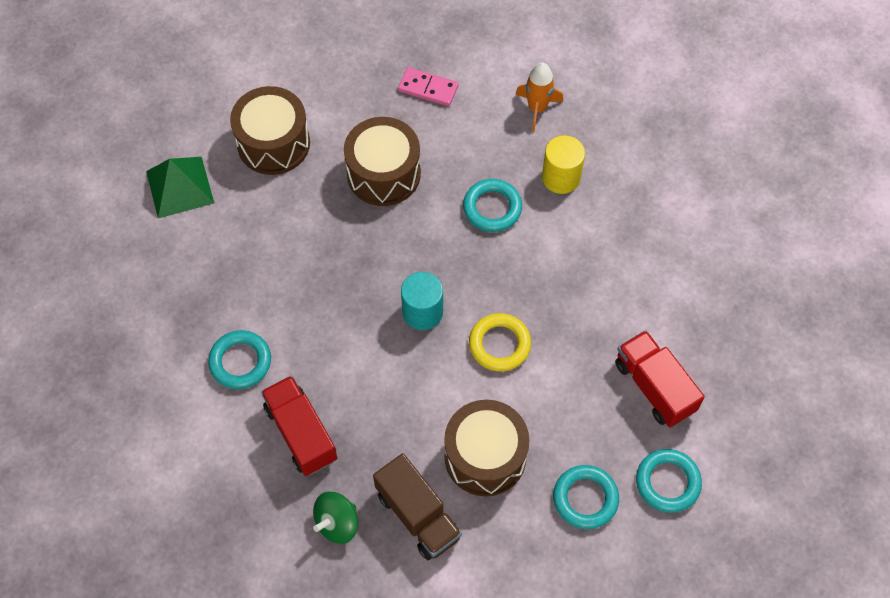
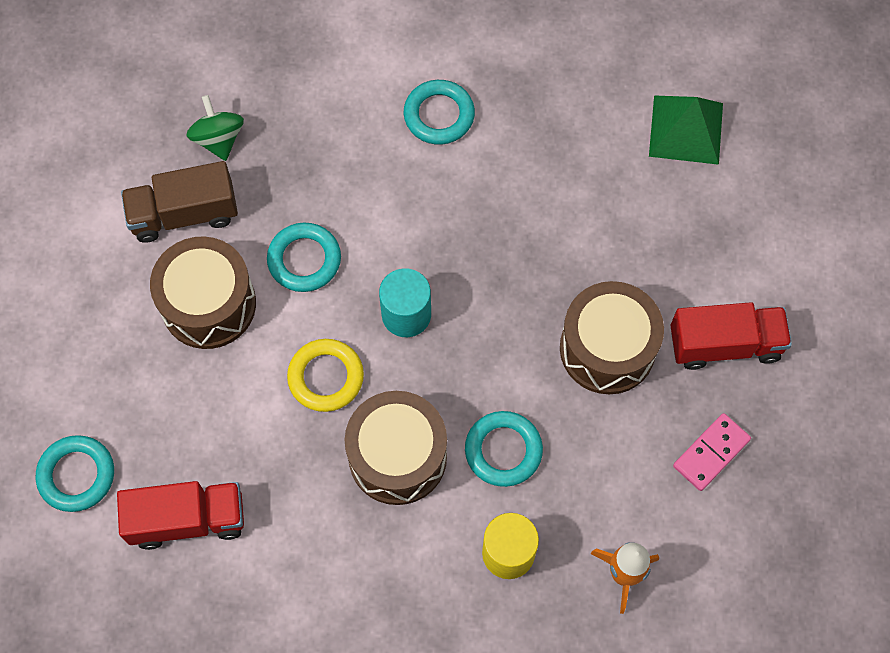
camera: 115 degrees right, 5 degrees up
brown drum [230,86,310,175] -> brown drum moved to [345,391,447,505]
red truck [261,375,337,476] -> red truck moved to [670,302,792,370]
turquoise ring [553,465,619,529] -> turquoise ring moved to [267,223,341,292]

